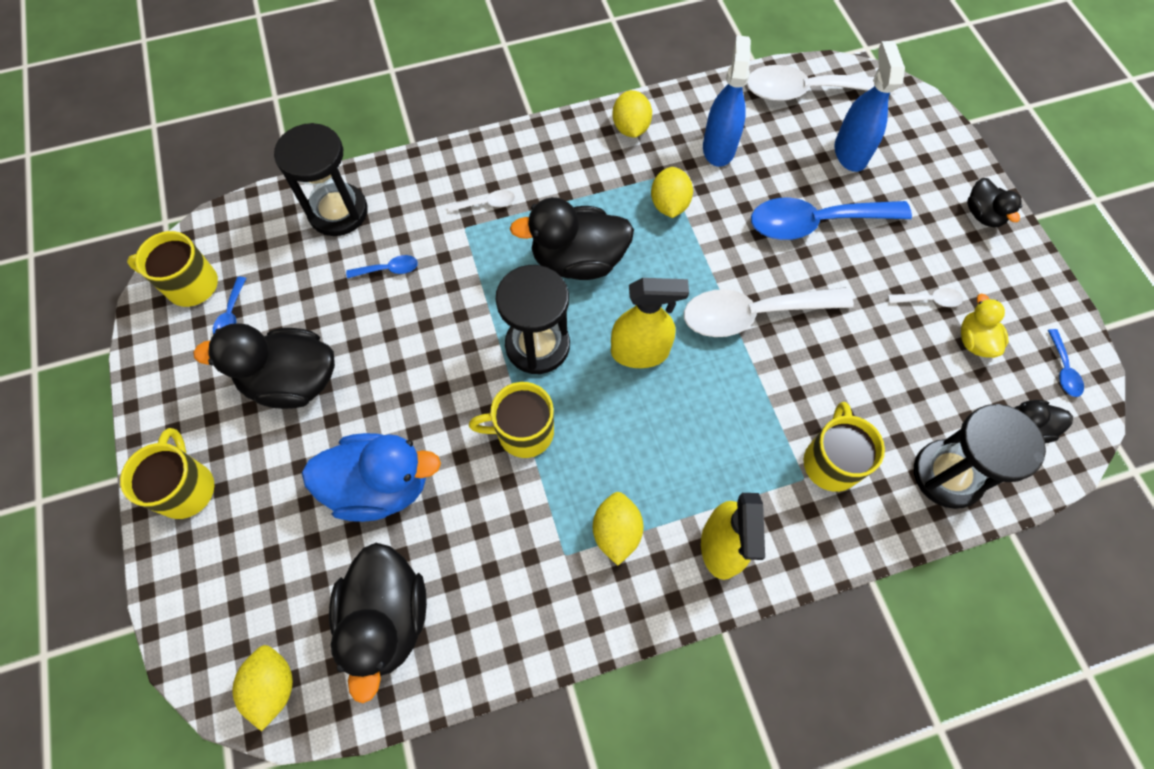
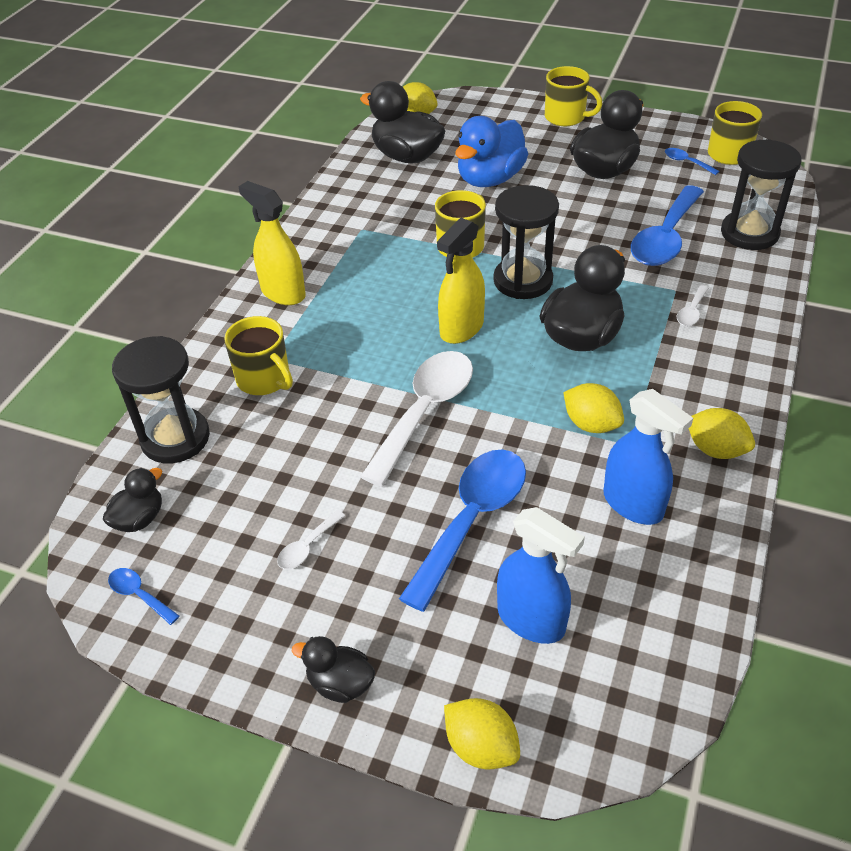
camera: 130 degrees right, 20 degrees down
blue spoon [346,255,418,278] -> blue spoon [631,185,704,266], size x2.35
yellow lemon [593,492,644,565] -> yellow lemon moved to [444,698,520,769]
white spoon [747,65,896,101] -> none
yellow duck [961,294,1009,358] -> none

